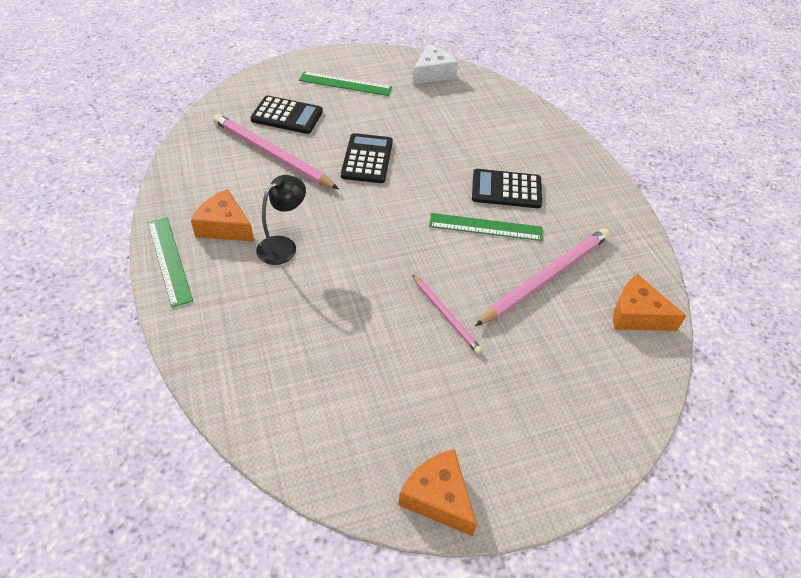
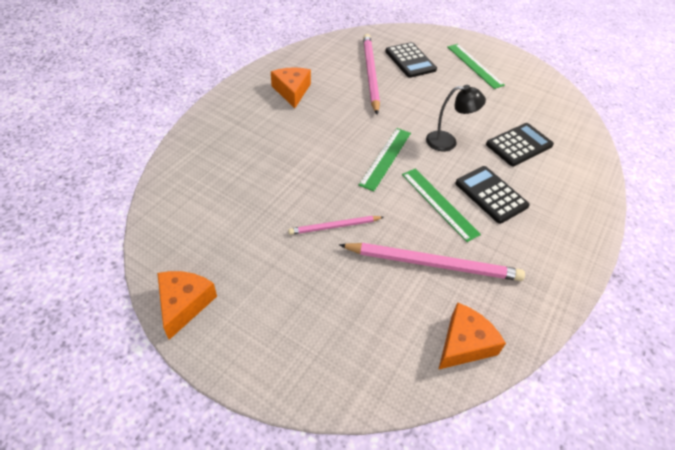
camera: 50 degrees right, 0 degrees up
green ruler [148,217,193,307] -> green ruler moved to [359,128,411,191]
black lamp [256,175,306,265] -> black lamp moved to [426,85,486,151]
black calculator [341,133,393,183] -> black calculator moved to [486,123,554,166]
pink pencil [412,274,482,354] -> pink pencil turned 60 degrees clockwise [288,216,384,235]
white cheese [413,45,458,84] -> none
orange cheese [613,274,687,331] -> orange cheese turned 60 degrees clockwise [438,302,506,370]

